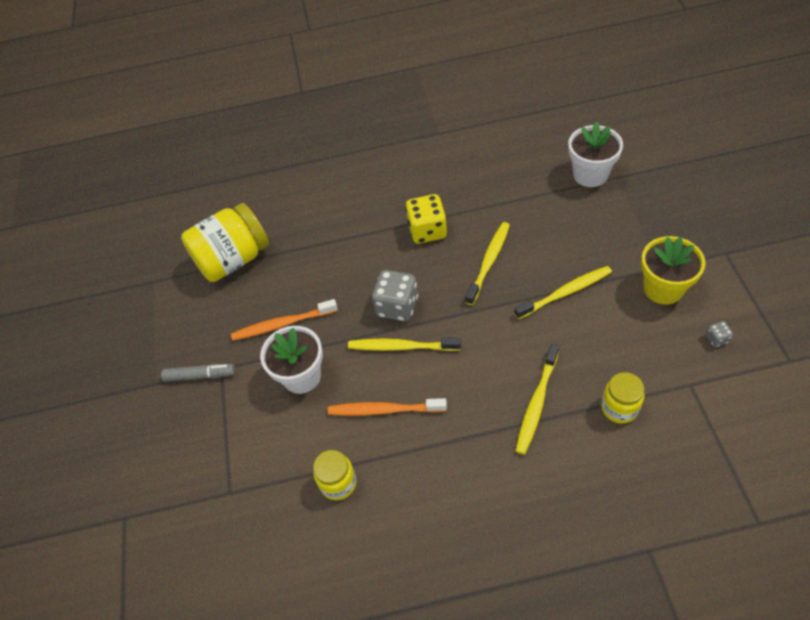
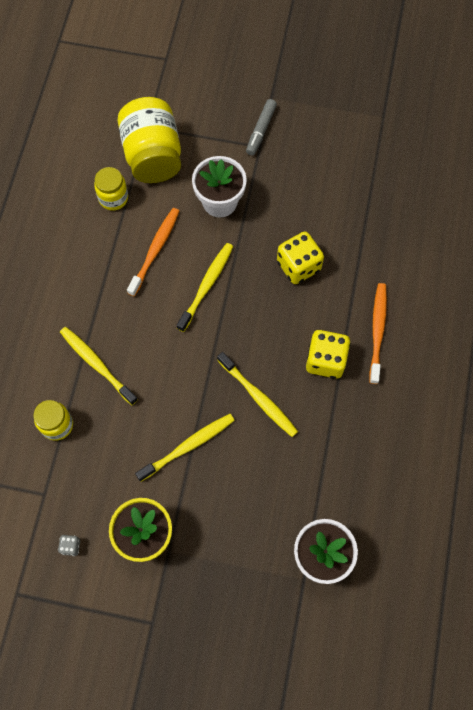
camera: 105 degrees right, 15 degrees up
yellow jar [181,203,269,282] -> yellow jar moved to [117,97,181,183]
orange toothbrush [231,299,338,341] -> orange toothbrush moved to [369,283,387,384]
grey dice [372,270,418,322] -> none
yellow toothbrush [514,266,612,319] -> yellow toothbrush turned 120 degrees counterclockwise [135,414,235,482]
none -> yellow dice [277,232,324,284]

